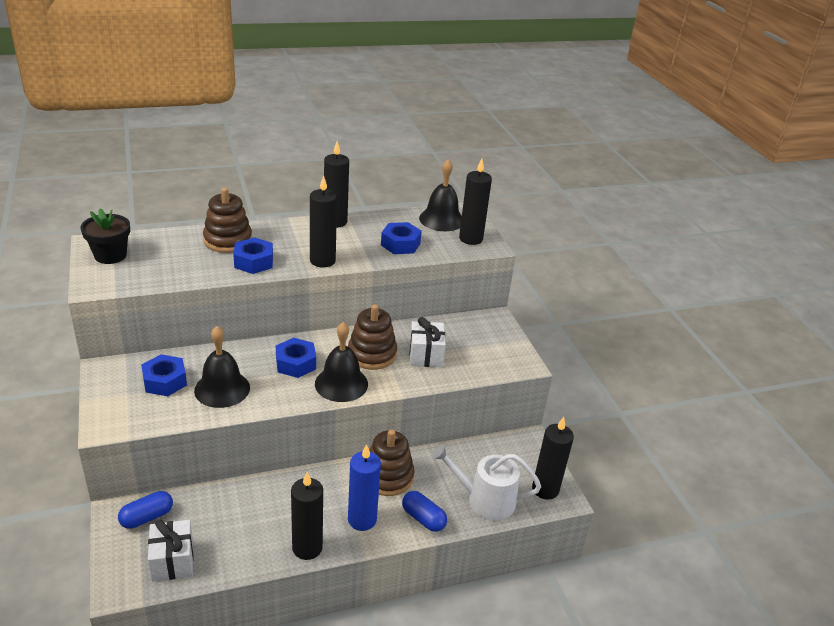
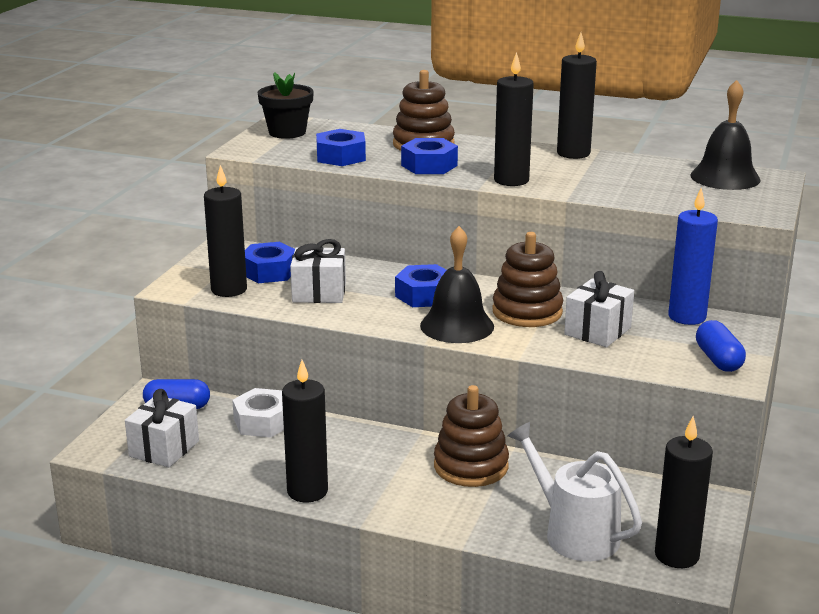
camera: 40 degrees right, 10 degrees down
black bell [194,326,250,408] -> white gift [290,239,346,303]
blue candle [348,444,381,531] -> blue candle moved to [668,188,718,325]
blue nut [381,222,422,254] -> blue nut moved to [316,129,366,166]
blue capsule [402,491,447,532] -> blue capsule moved to [696,320,746,372]
black candle [459,159,492,245] -> black candle moved to [204,165,247,297]
none -> white nut [232,388,284,438]

